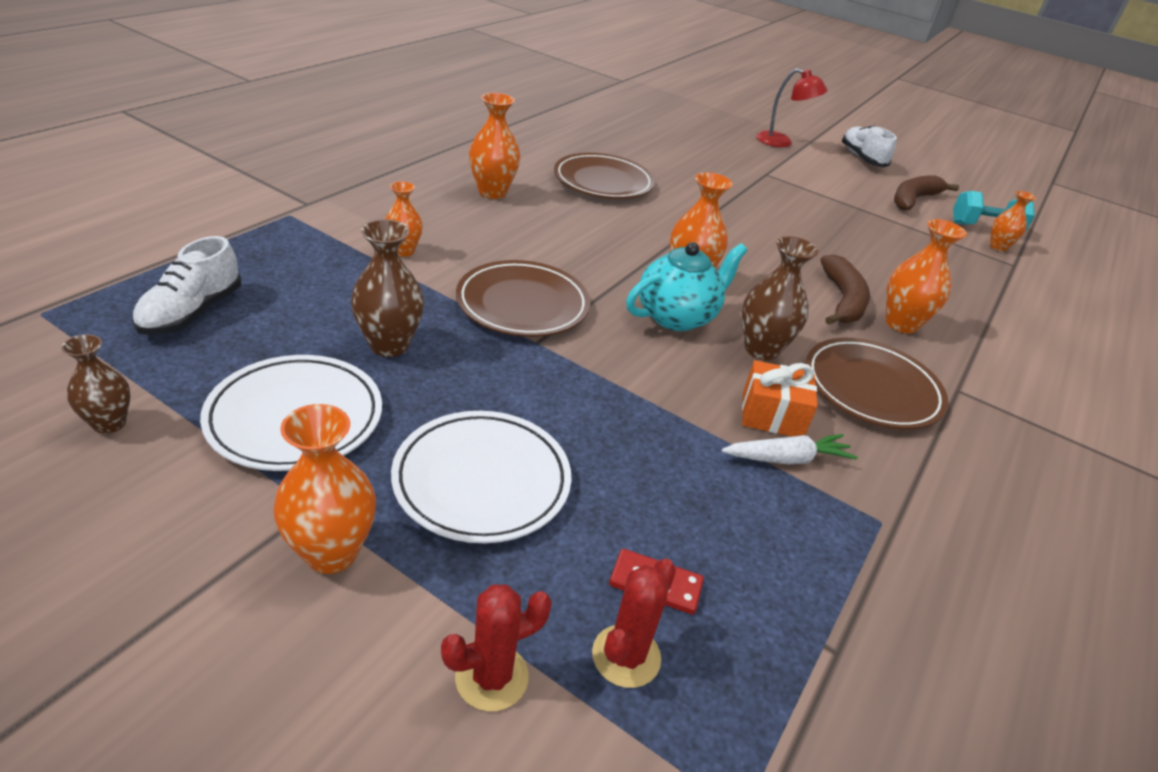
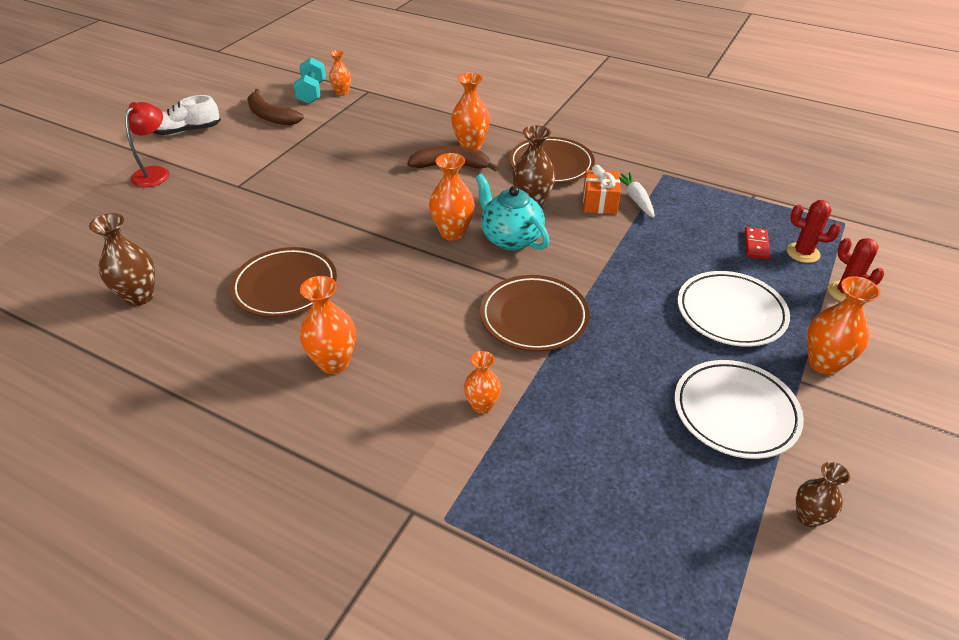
camera: 90 degrees left, 5 degrees up
white shoe [132,236,241,335] -> none
brown vase [351,219,424,357] -> brown vase moved to [89,213,155,306]

